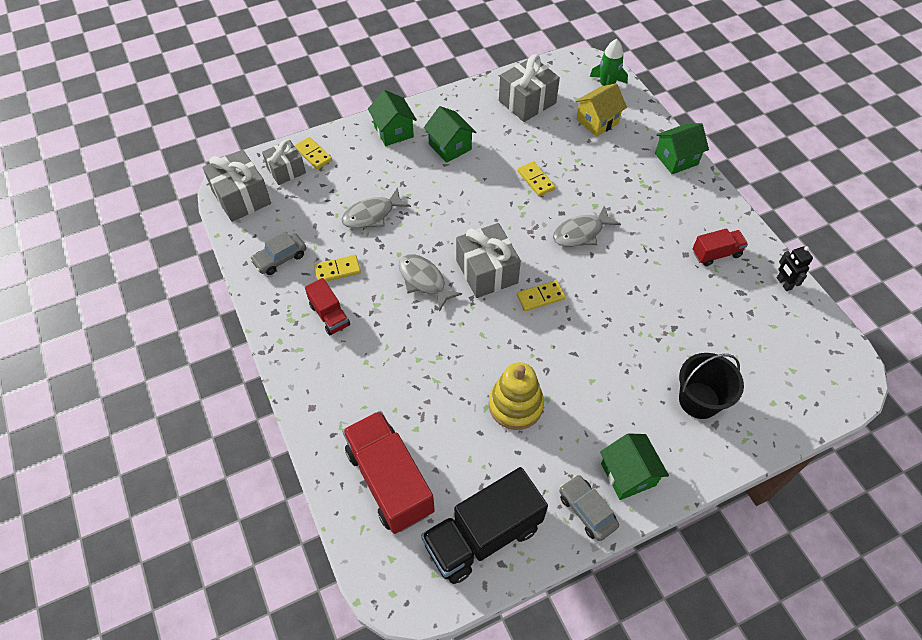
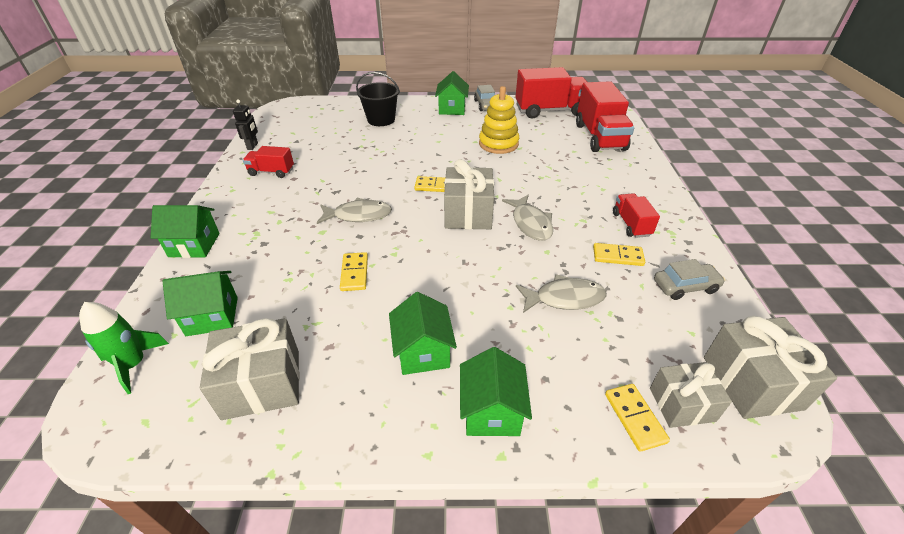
camera: 155 degrees left, 15 degrees down
black truck [421,467,548,584] -> red truck [516,67,587,119]
yellow house [575,83,627,137] -> green house [162,271,238,336]

